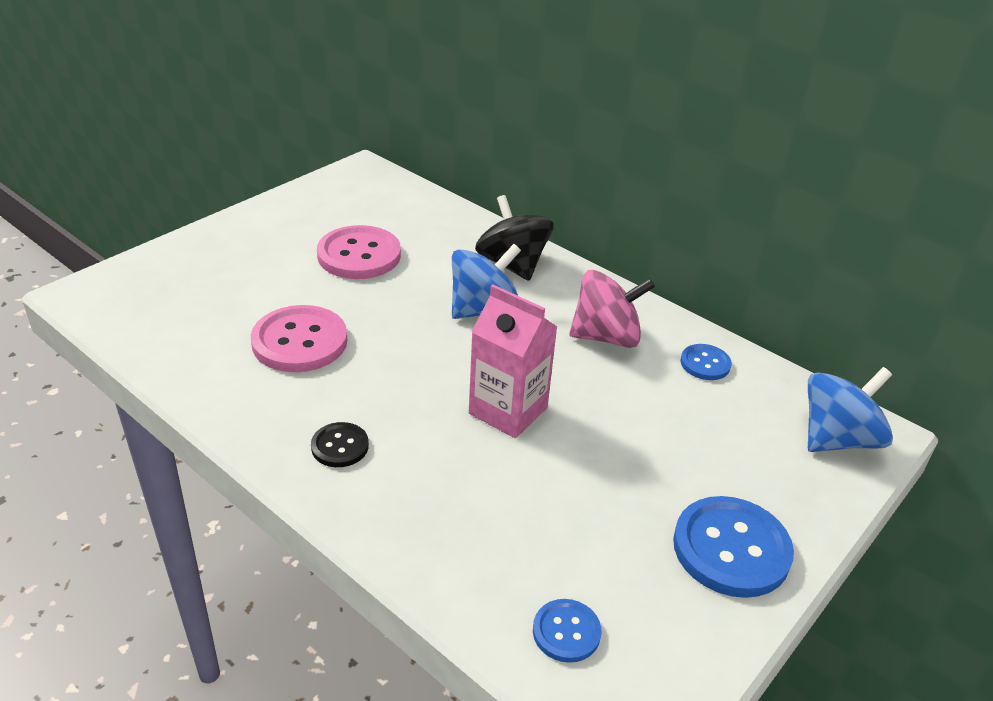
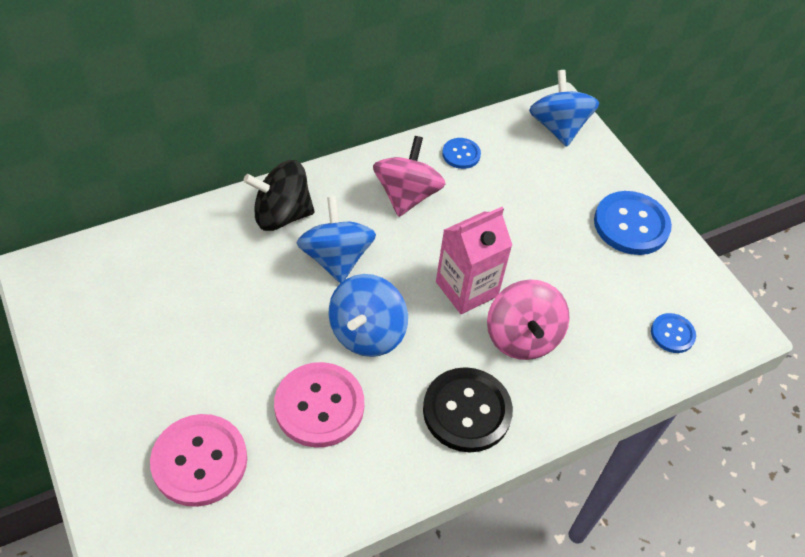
camera: 70 degrees left, 15 degrees up
black button [311,422,369,467] -> black button [423,367,513,452], size x1.87
pink button [317,225,401,279] -> pink button moved to [150,414,247,507]
none -> blue spinning top [329,274,408,357]
none -> pink spinning top [487,280,570,360]

